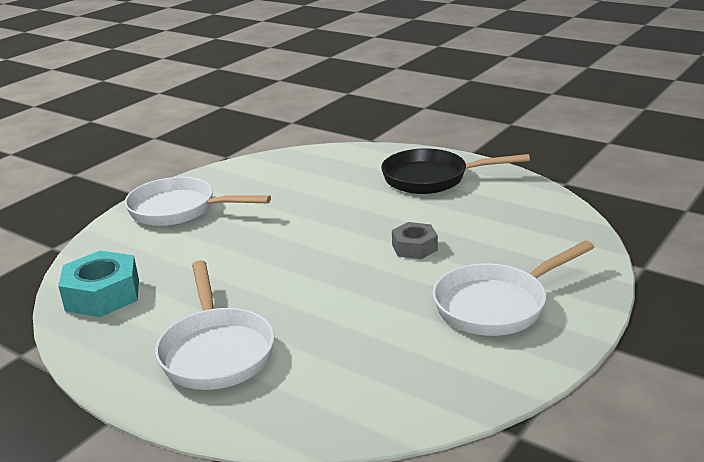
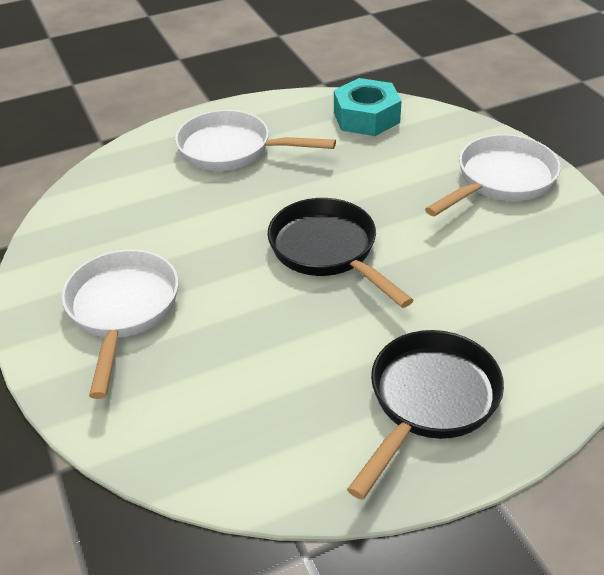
camera: 120 degrees right, 15 degrees up
grey nut [392,222,438,259] -> none
none -> black pan [268,198,413,308]

